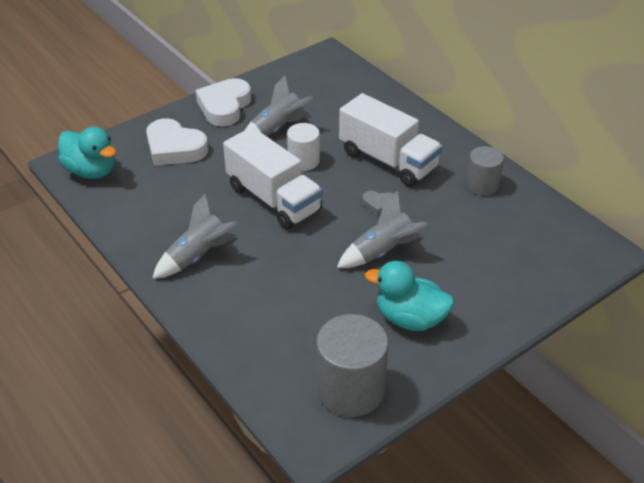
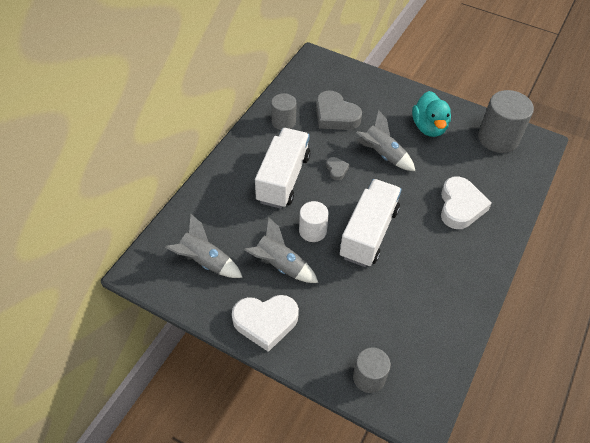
camera: 115 degrees left, 10 degrees up
turquoise duck [58,127,116,179] -> none
white heart [146,118,208,166] -> white heart moved to [441,177,492,229]
grey rocket [152,194,237,279] -> grey rocket moved to [165,214,243,278]
none -> grey heart [316,90,362,130]
none -> grey cylinder [353,348,390,393]

